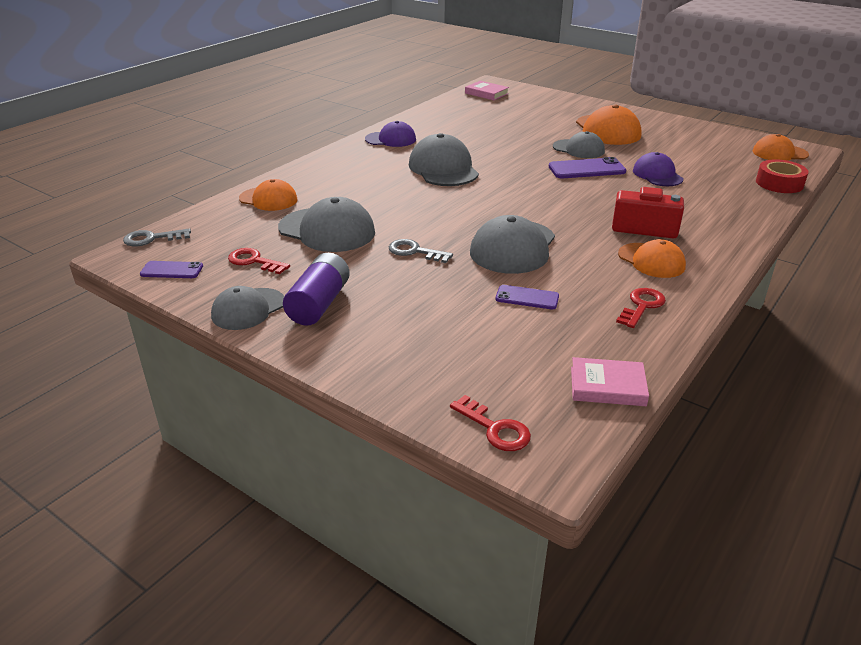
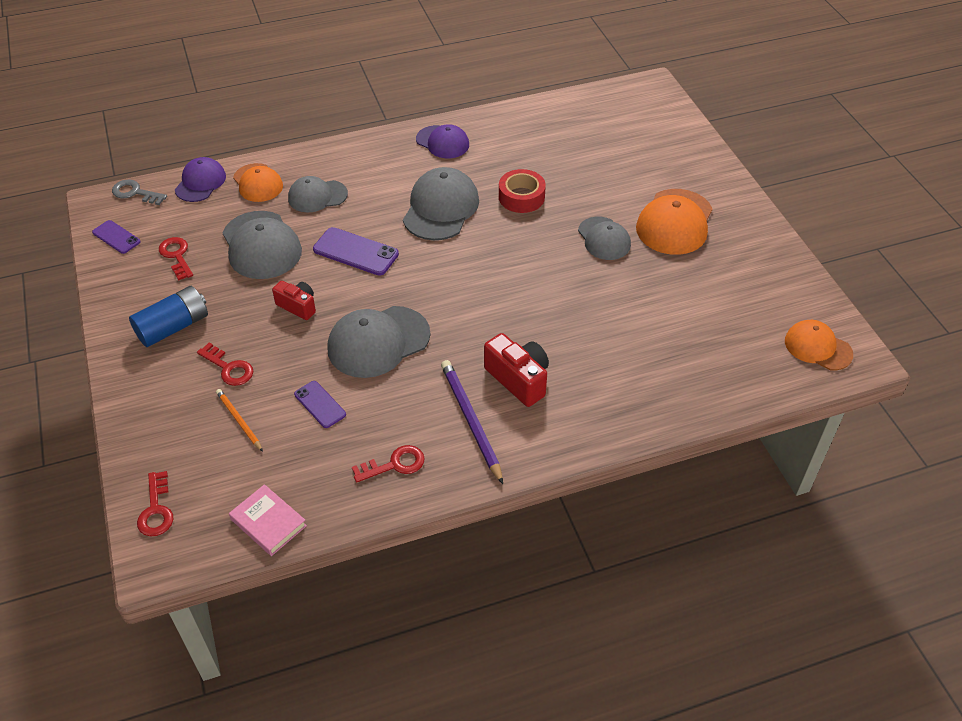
camera: 35 degrees right, 15 degrees up
grey cap [211,286,284,330] -> grey cap moved to [288,176,348,212]
purple battery [283,253,350,326] -> blue battery [129,286,208,347]
grey key [389,239,453,263] -> red camera [272,281,316,320]
pink book [465,81,509,100] -> none
purple phone [549,157,626,178] -> purple phone moved to [313,227,399,276]
orange cap [618,239,686,278] -> purple pencil [441,360,503,484]
purple cap [633,152,684,186] -> purple cap moved to [175,157,226,202]
red tape [756,159,808,193] -> red tape moved to [499,169,546,213]
none -> red key [197,343,253,386]
none -> orange pencil [216,389,263,452]

